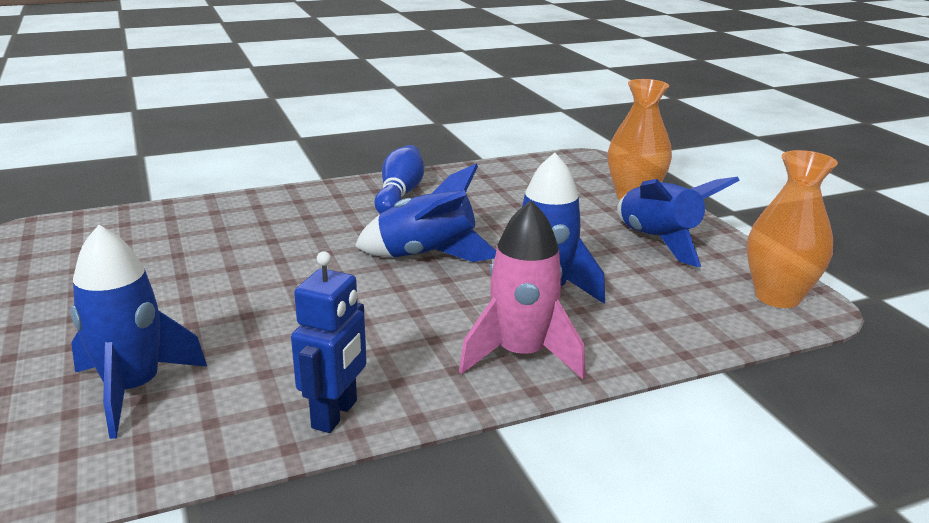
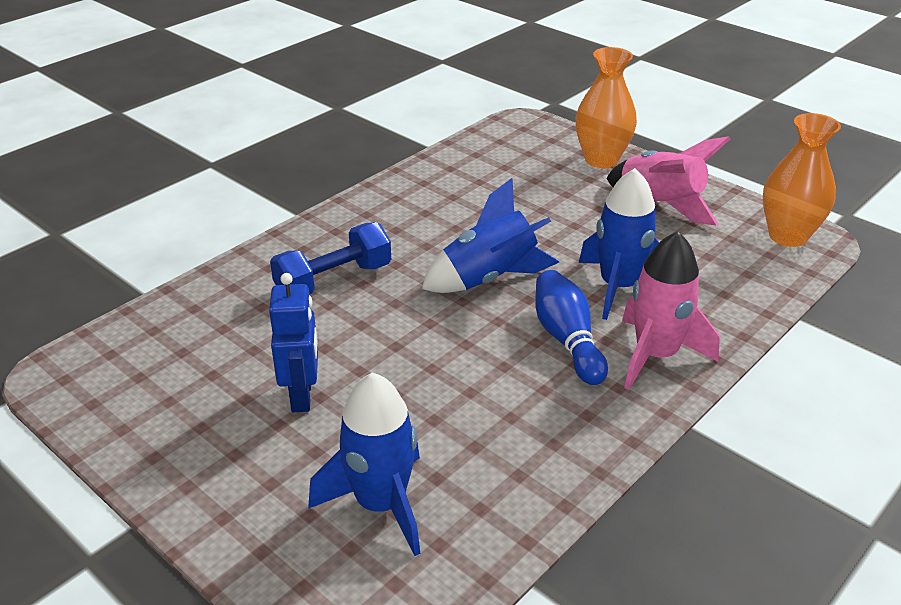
camera: 25 degrees left, 10 degrees up
blue robot [291,251,367,433] -> blue robot moved to [269,273,318,412]
blue bowling pin [374,145,424,213] -> blue bowling pin moved to [535,270,608,385]
blue rocket [617,177,740,267] -> pink rocket [606,136,730,226]
none -> blue dumbbell [270,222,391,295]

